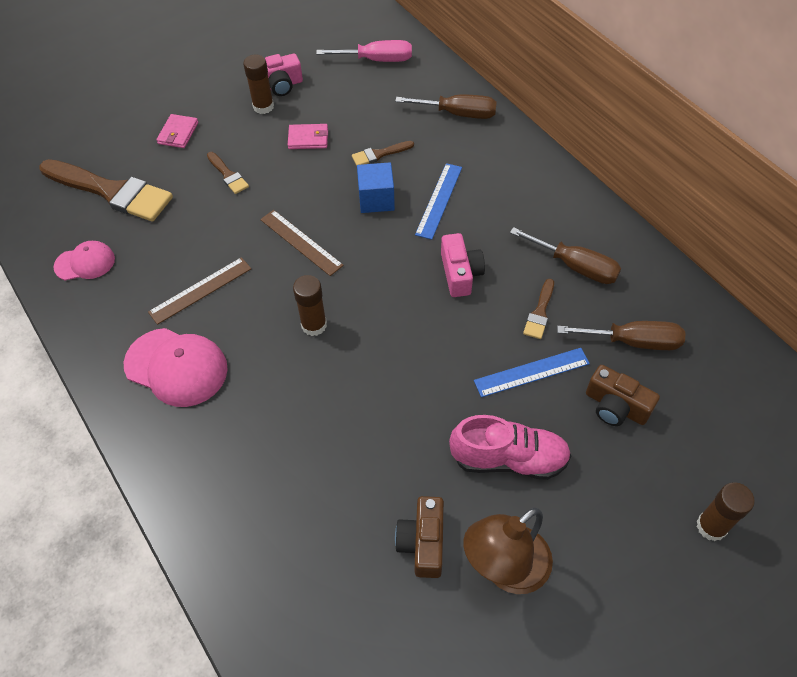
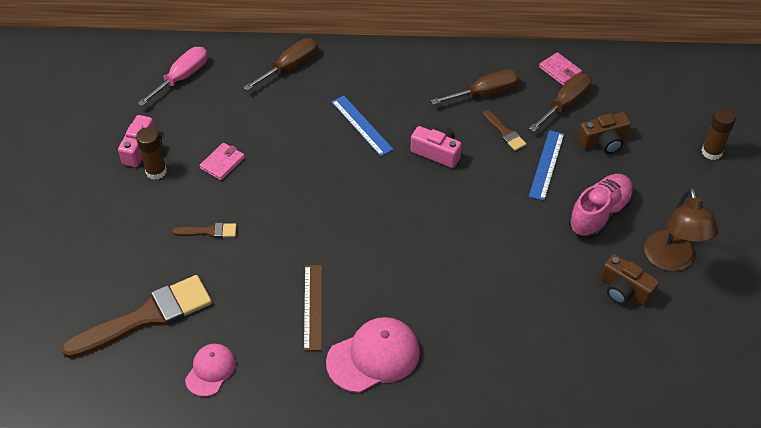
camera: 55 degrees left, 5 degrees down
pink wallet [156,114,198,148] -> pink wallet moved to [539,52,582,86]
brown ruler [260,210,344,276] -> none
brown glue stick [293,275,327,336] -> none
brown brush [352,141,414,166] -> none
blue cube [357,162,395,213] -> none

